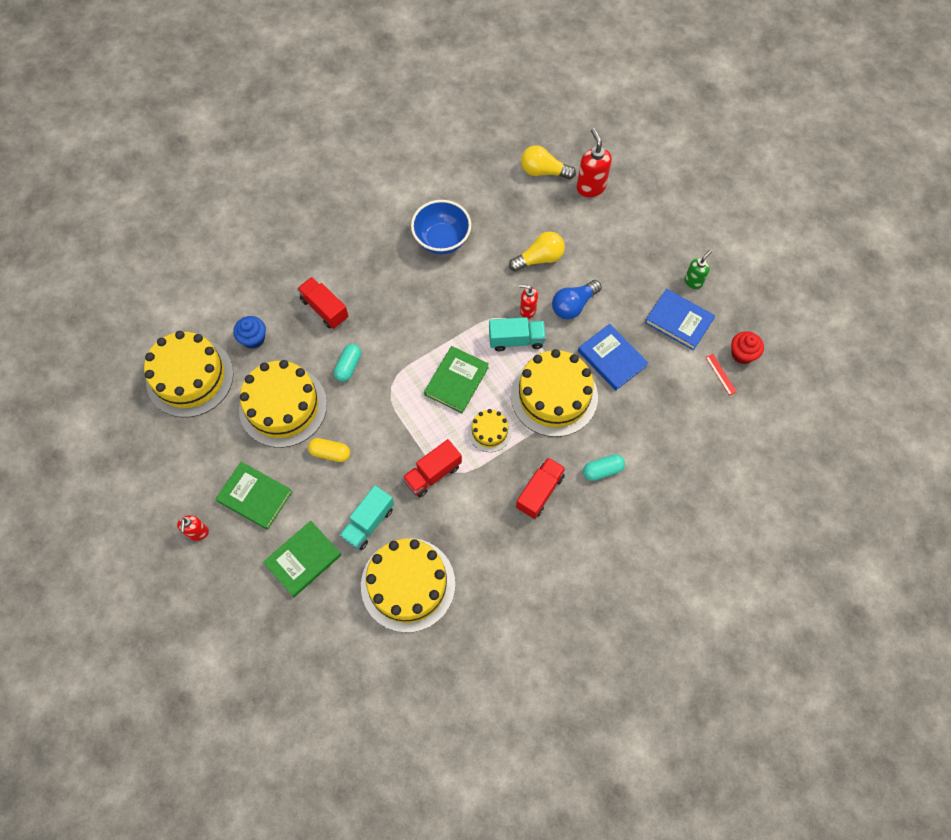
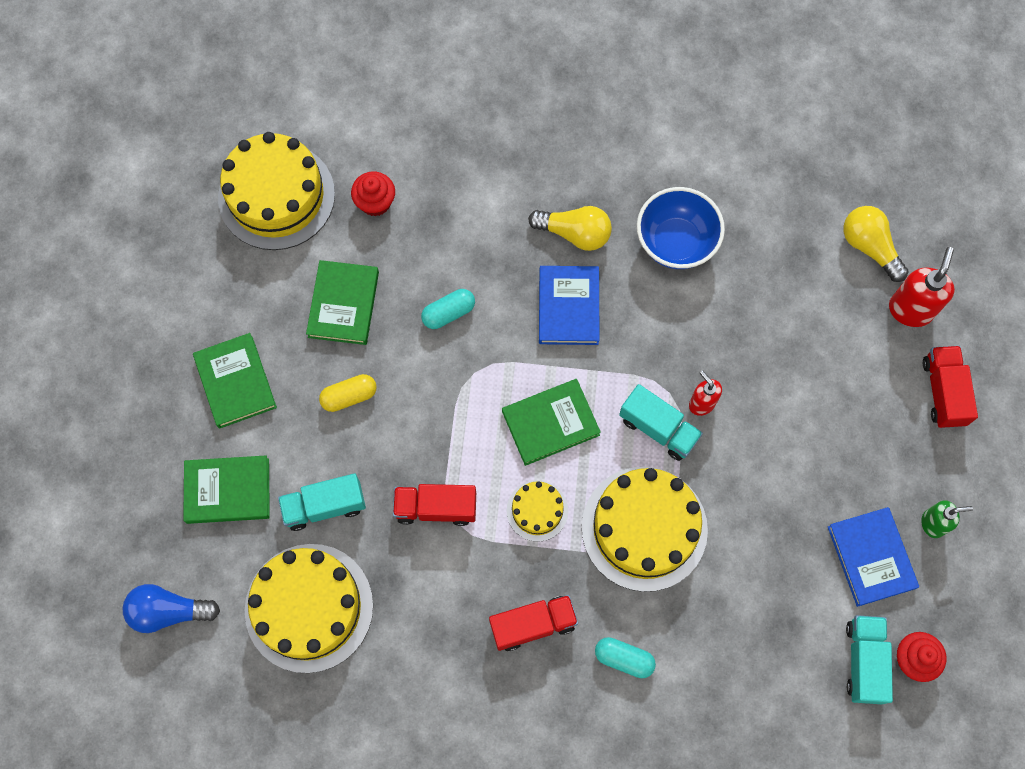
camera: 40 degrees right, 5 degrees up
red soap dispenser [177,515,209,541] -> none
blue cupcake [233,316,266,349] -> red cupcake [351,172,395,217]
yellow cake [239,360,327,448] -> green book [306,260,379,345]
red truck [297,277,349,329] -> red truck moved to [923,346,978,428]
yellow capsule [308,438,350,462] -> yellow capsule turned 75 degrees counterclockwise [319,374,377,412]
yellow light bulb [509,231,565,272] -> yellow light bulb moved to [528,206,612,251]
blue light bulb [552,280,602,320] -> blue light bulb moved to [123,584,220,633]
blue book [578,324,648,391] -> blue book moved to [539,266,600,345]
red ruler [706,354,737,395] -> turquoise truck [846,615,893,704]

